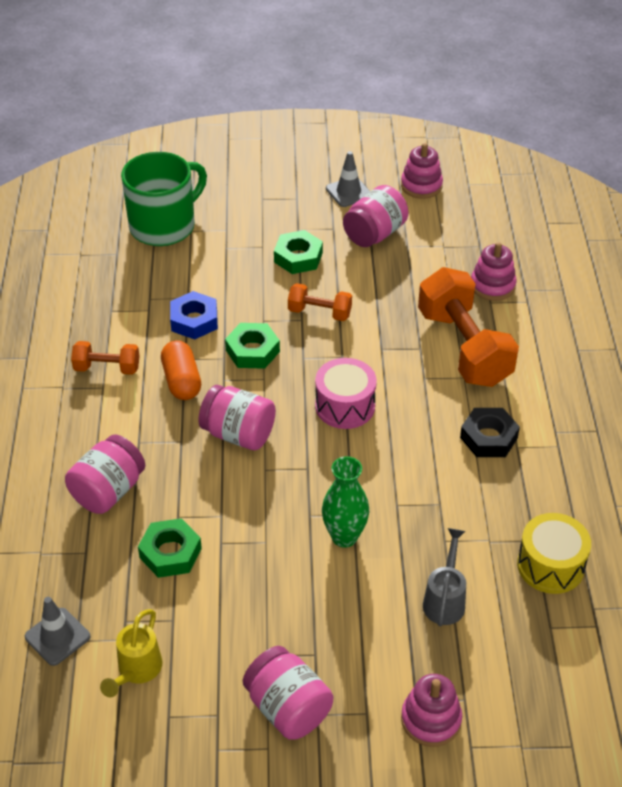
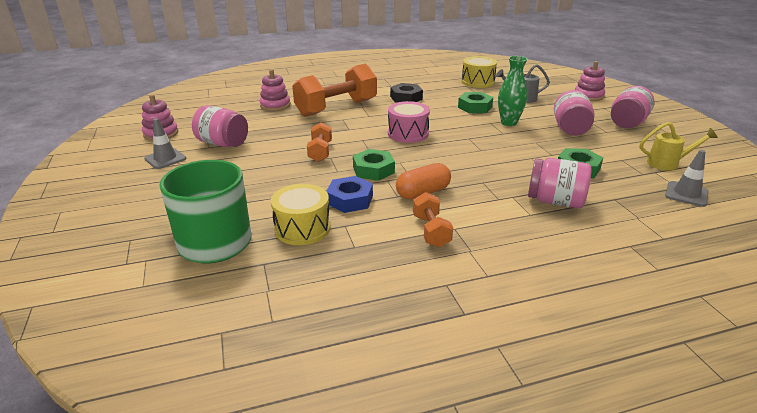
camera: 105 degrees left, 15 degrees down
pink jar [198,385,276,450] -> pink jar moved to [554,90,594,136]
green nut [274,230,323,274] -> green nut moved to [458,92,493,113]
none -> yellow drum [271,184,331,245]

